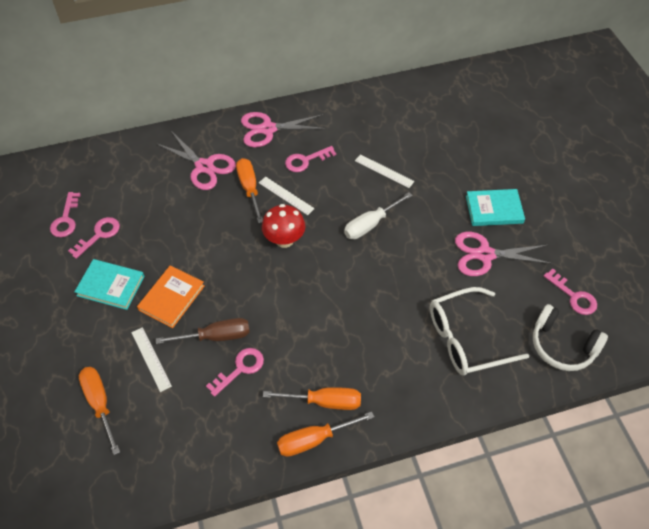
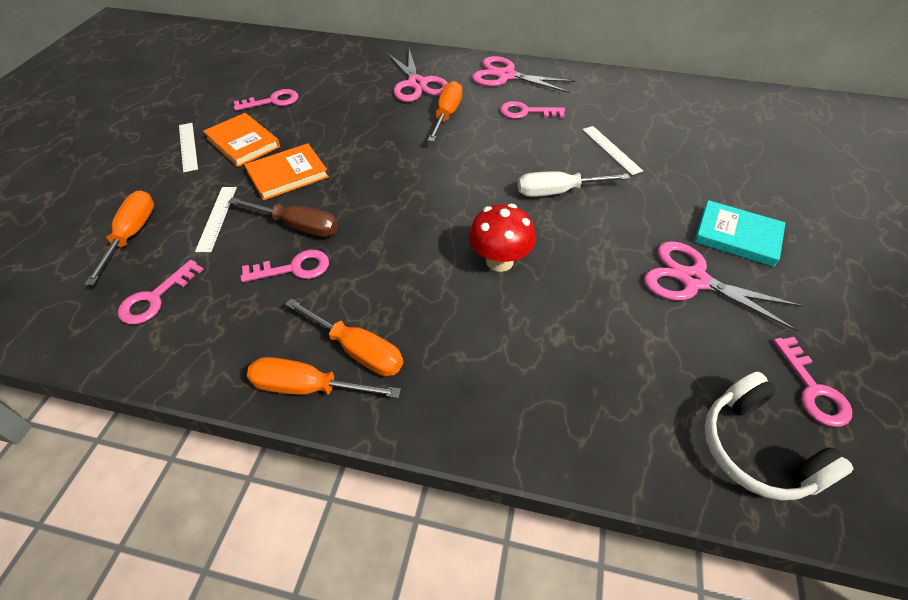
camera: 30 degrees right, 5 degrees down
pink key [50,192,81,237] -> pink key moved to [118,260,204,324]
turquoise book [74,259,144,310] -> orange book [203,113,280,167]
white ruler [259,177,315,215] -> white ruler moved to [179,123,198,172]
red mushroom [262,204,305,248] -> red mushroom moved to [469,204,536,272]
white glasses [430,287,529,375] -> none

